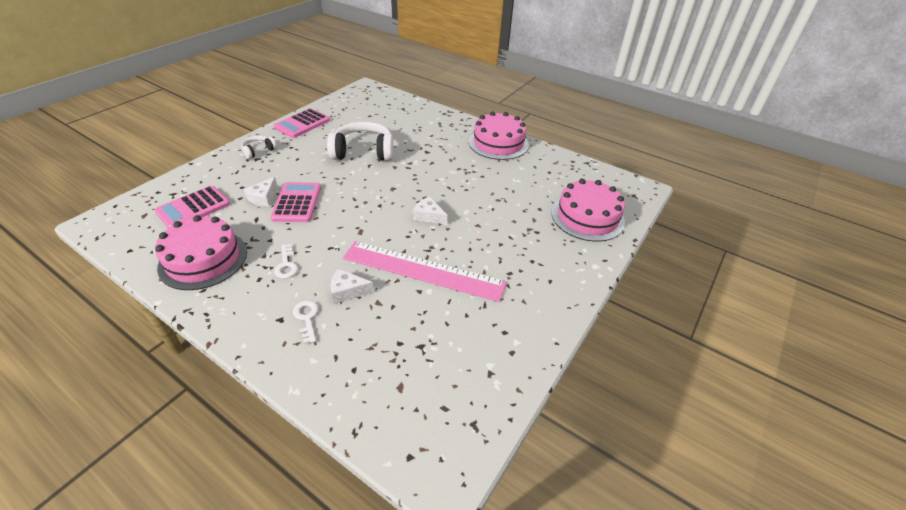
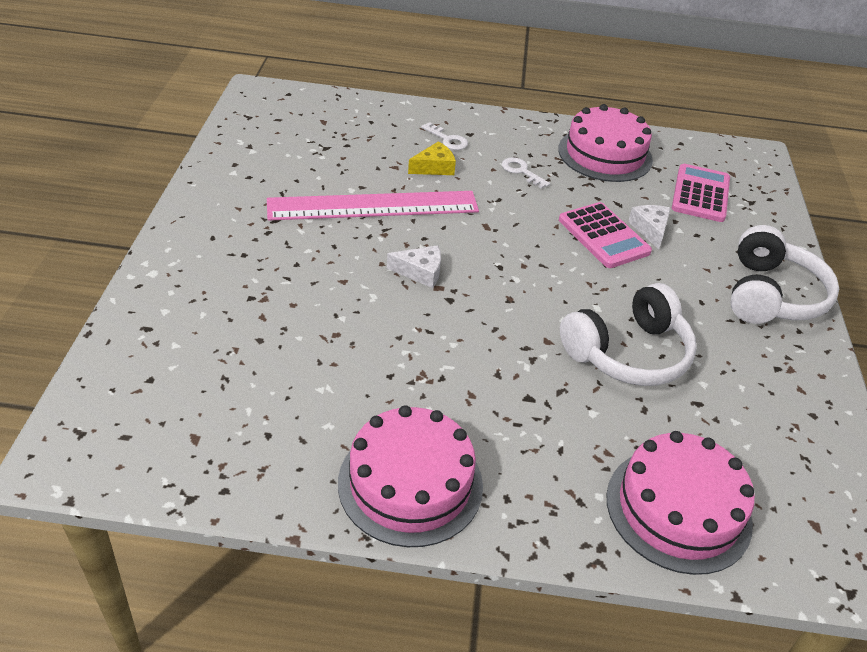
camera: 150 degrees right, 0 degrees up
white headphones [241,136,277,159] -> white headphones [730,225,839,324], size x2.02
pink calculator [274,108,330,138] -> none
white cheese [331,269,374,303] -> yellow cheese [408,141,456,175]
pink cake [552,179,625,242] -> pink cake moved to [606,431,755,575]

